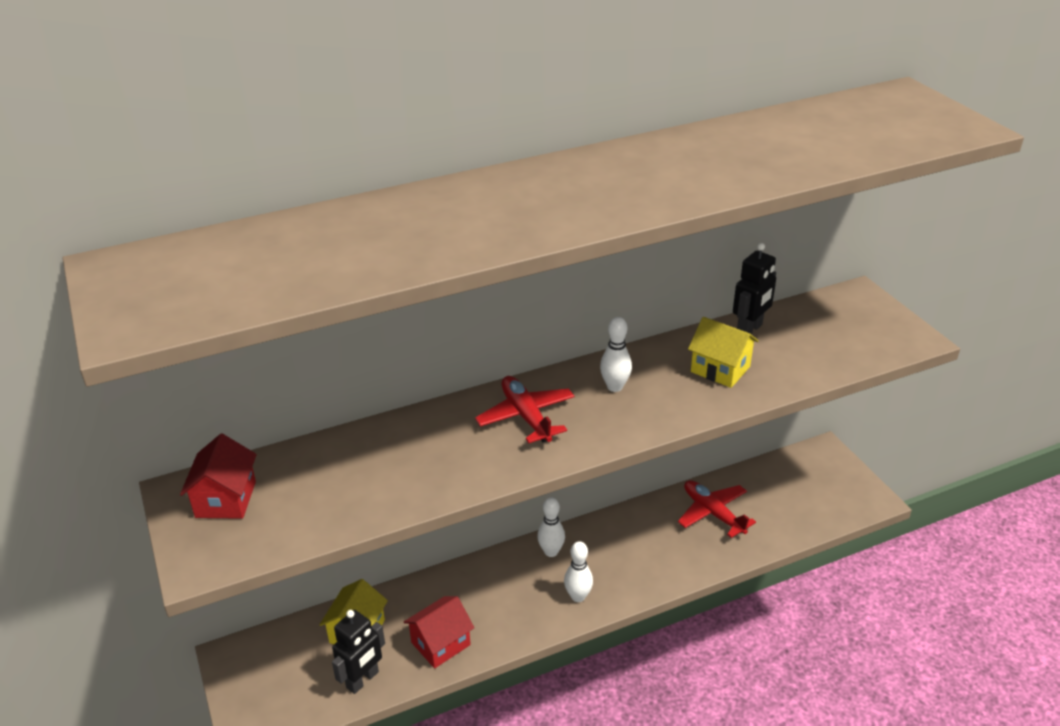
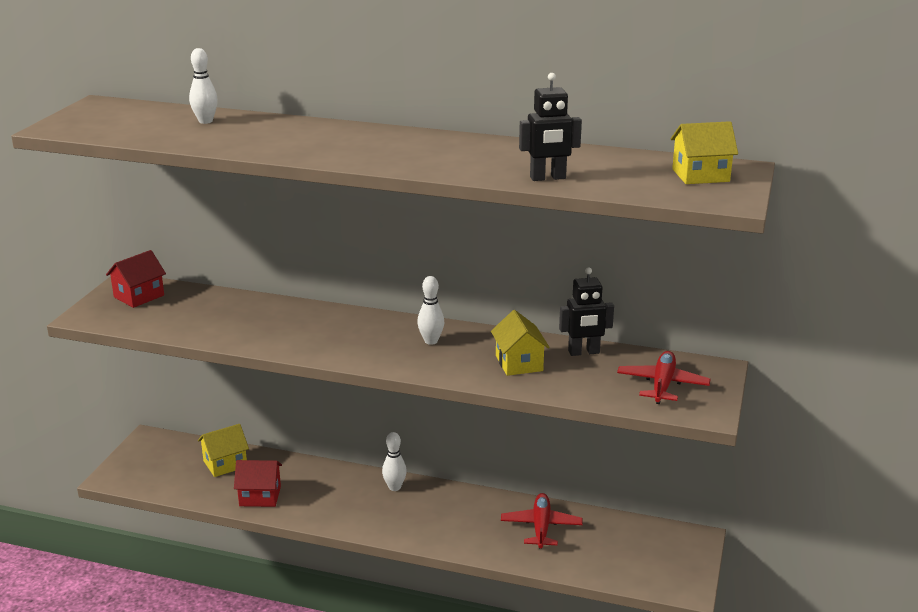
camera: 40 degrees right, 10 degrees down
black robot [332,610,385,694] -> black robot moved to [519,73,582,181]
red plane [475,376,575,443] -> red plane moved to [617,351,711,404]
white bowling pin [564,541,593,602] -> white bowling pin moved to [189,48,218,124]
none -> yellow house [670,121,738,184]

